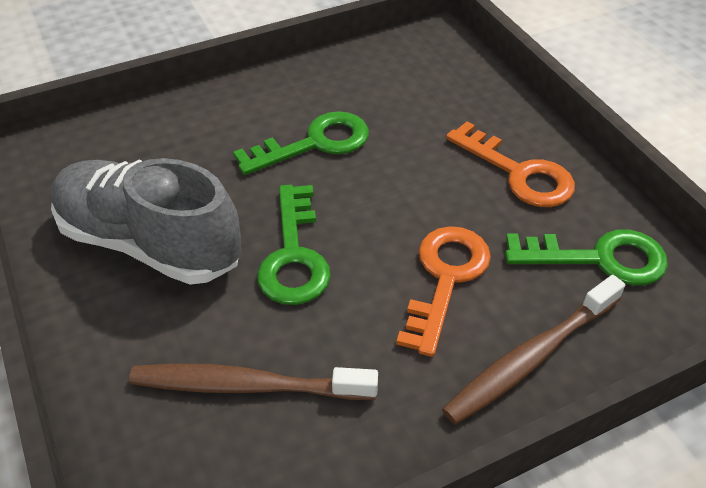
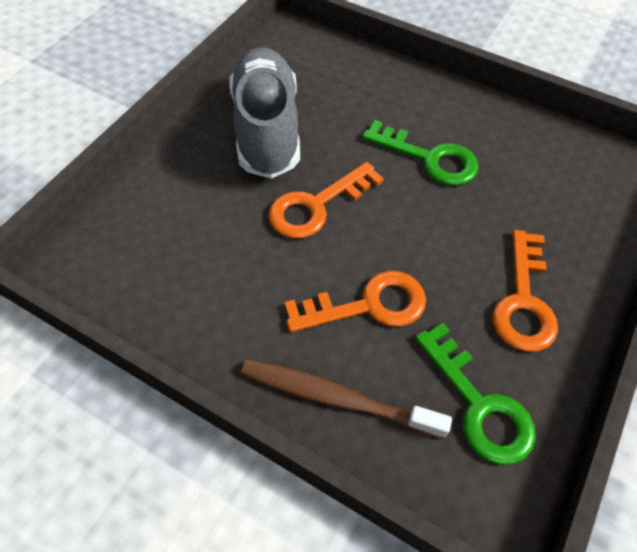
camera: 55 degrees right, 10 degrees up
brown toothbrush [129,364,378,400] -> none
green key [257,185,331,305] -> orange key [268,162,384,239]

